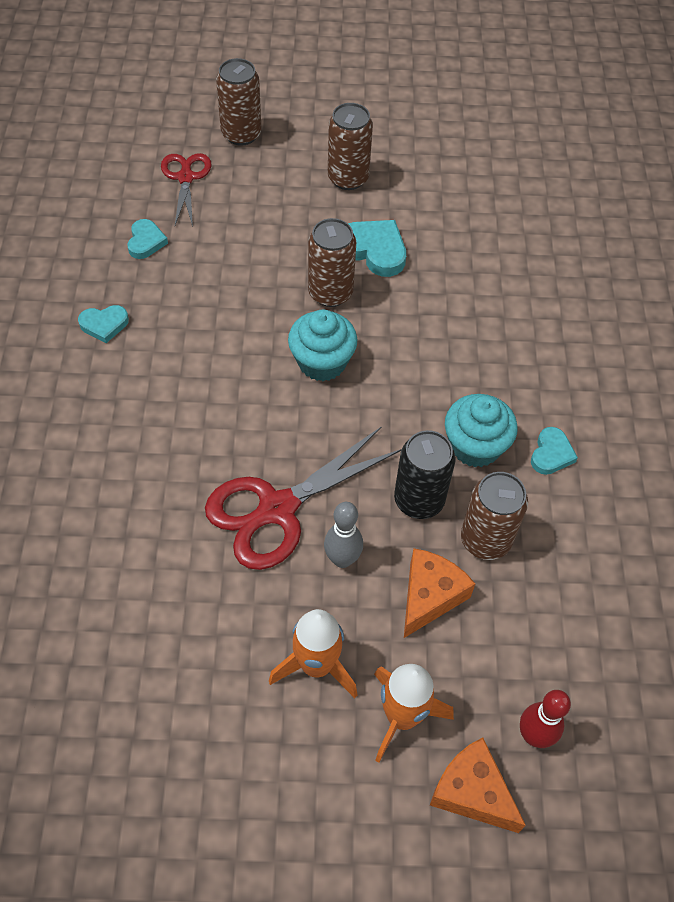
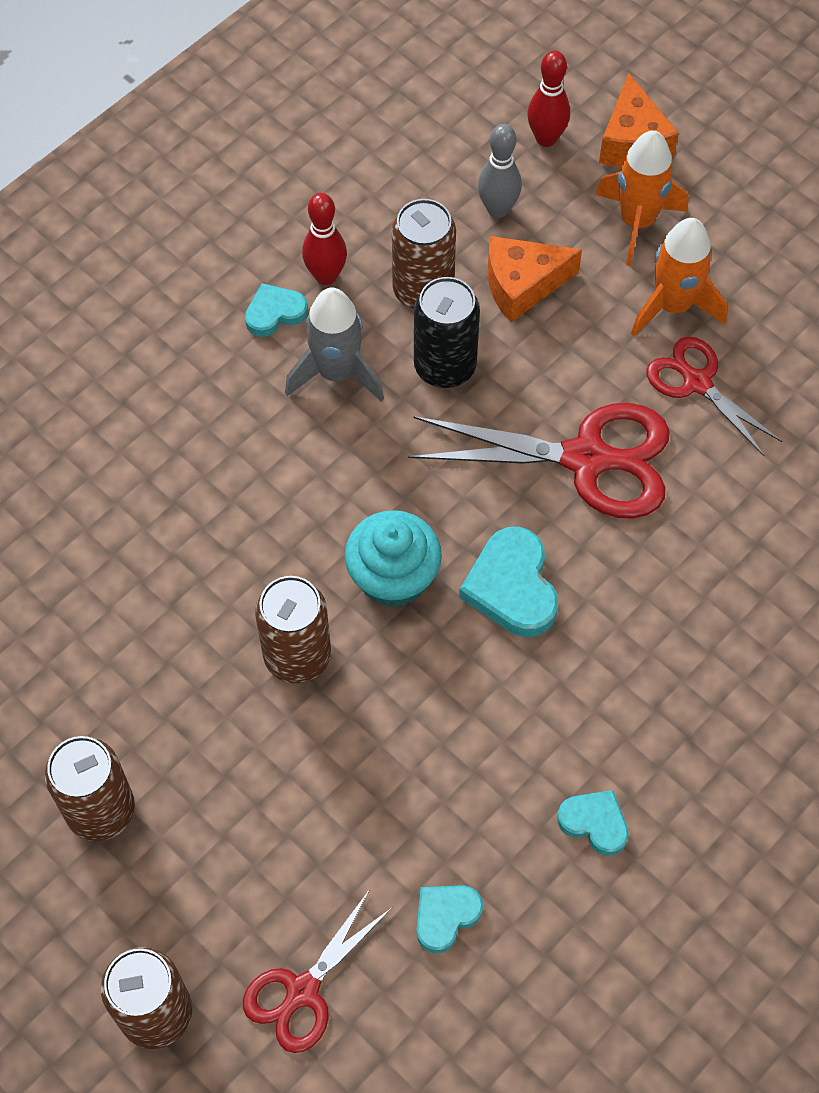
camera: 135 degrees left, 5 degrees up
grey bowling pin [324,502,363,568] -> grey bowling pin moved to [478,124,522,218]
turquoise heart [348,220,406,277] -> turquoise heart moved to [459,527,558,637]
turquoise cupcake [445,394,517,467] -> grey rocket [285,288,384,402]
none -> red bowling pin [302,193,347,285]
none -> red scissors [646,337,782,456]

